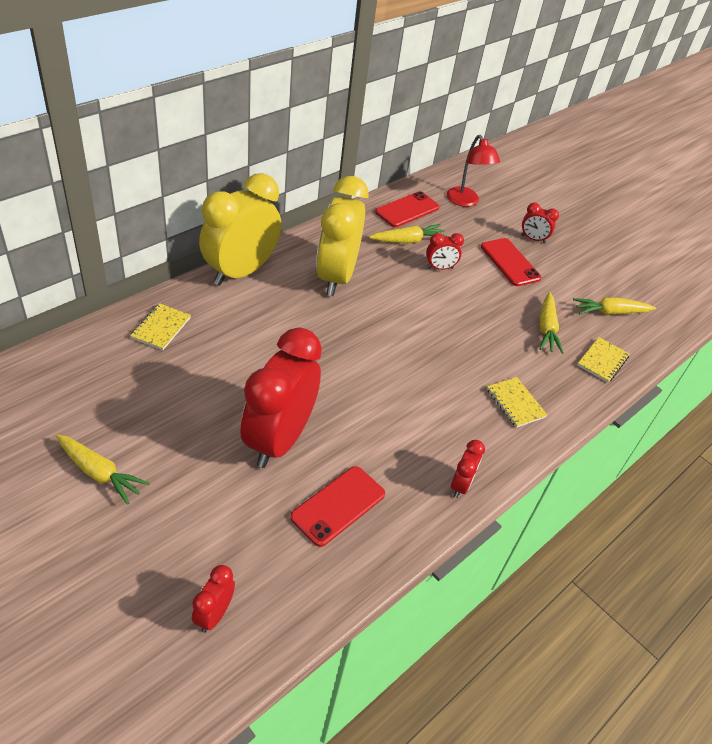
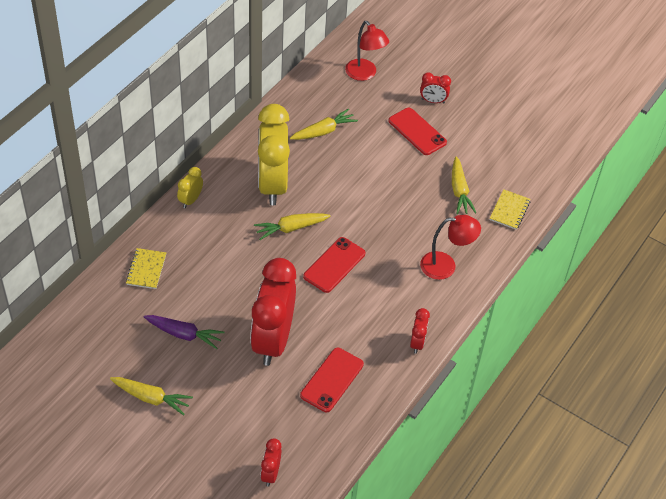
camera: 10 degrees left, 5 degrees up
yellow clock [199,173,281,286] -> yellow clock [177,167,203,208], size x0.43
red phone [375,191,439,227] -> red phone moved to [303,237,365,293]
red clock [426,233,464,270] -> none
yellow notebook [487,377,547,428] -> red lamp [420,215,481,280]
yellow carrot [573,297,656,315] -> yellow carrot moved to [254,213,331,240]
none -> purple carrot [144,315,224,349]

